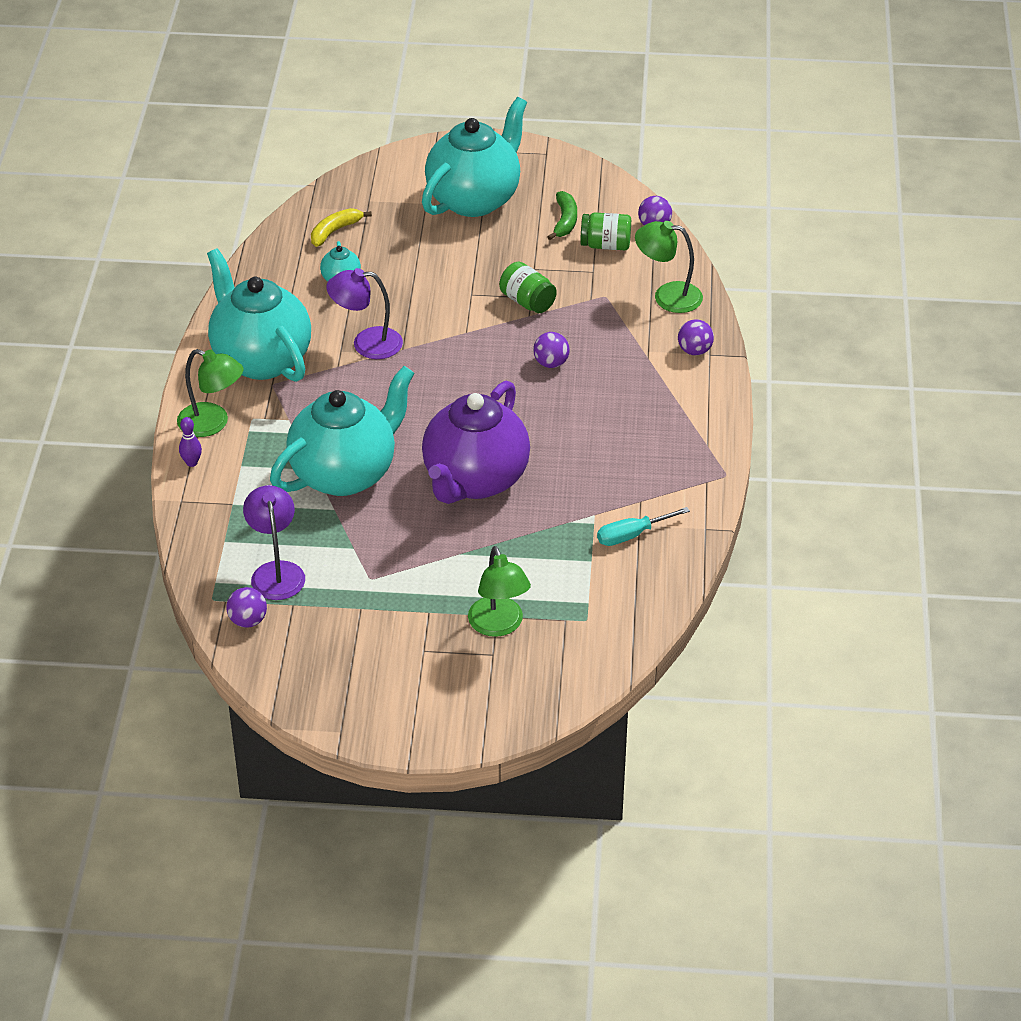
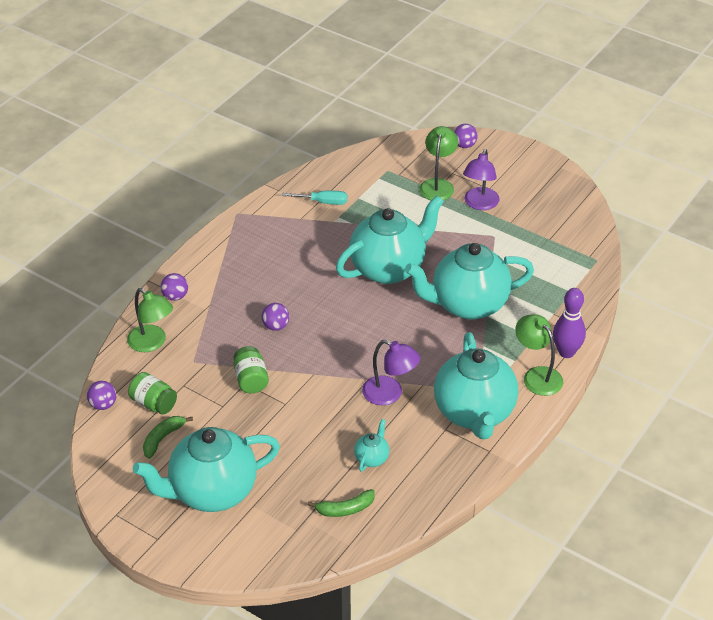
camera: 150 degrees left, 0 degrees up
purple bowling pin [179,417,202,467] -> purple bowling pin [553,288,586,358], size x1.90
purple ball [226,587,267,628] -> purple ball moved to [454,124,478,148]
purple lamp [243,485,305,600] -> purple lamp moved to [463,149,499,210]
yellow banana [311,208,372,247] -> green banana [308,489,375,517]
purple teapot [422,381,530,504] -> turquoise teapot [336,195,444,284]

